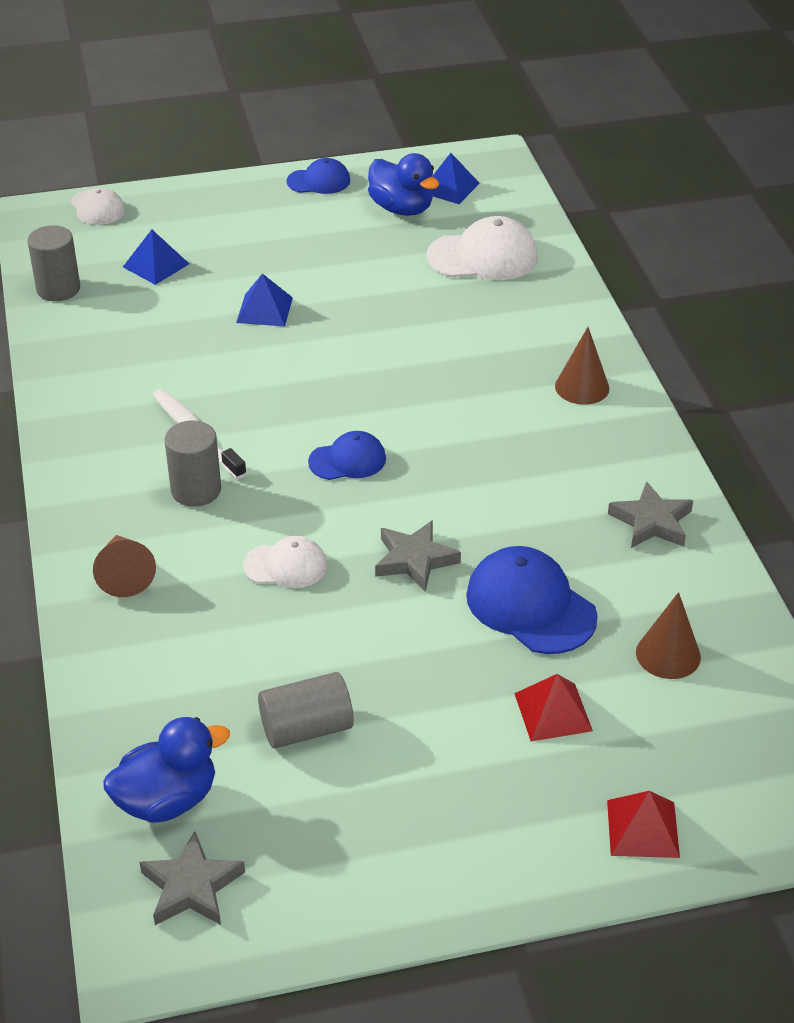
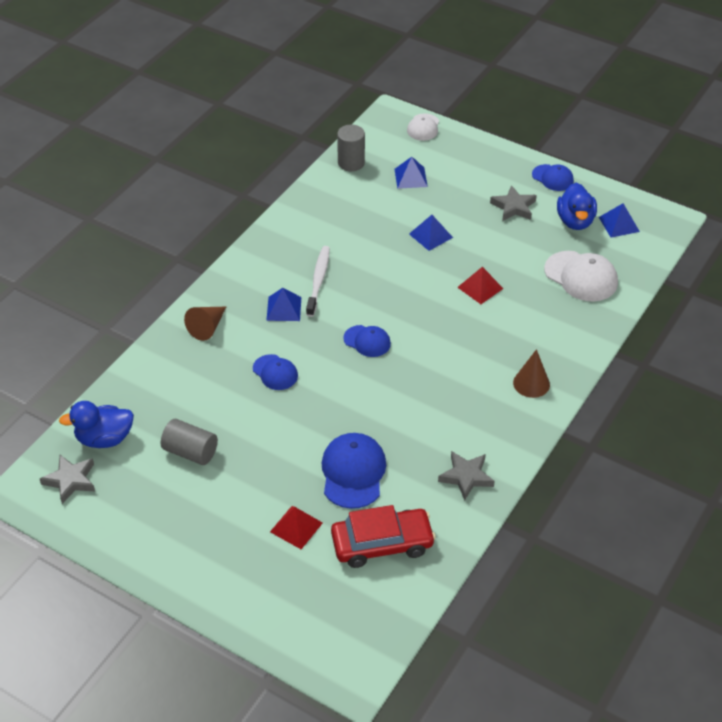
camera: 45 degrees right, 5 degrees up
blue duck [103,717,230,823] -> blue duck turned 150 degrees clockwise [59,401,134,448]
grey cylinder [164,421,221,507] -> blue pyramid [266,288,301,321]
white cap [243,536,327,588] -> blue cap [253,354,298,390]
grey star [375,520,461,592] -> grey star moved to [490,185,537,221]
red pyramid [607,791,680,858] -> red pyramid moved to [457,267,504,304]
brown cone [636,592,701,679] -> red car [331,505,436,568]

